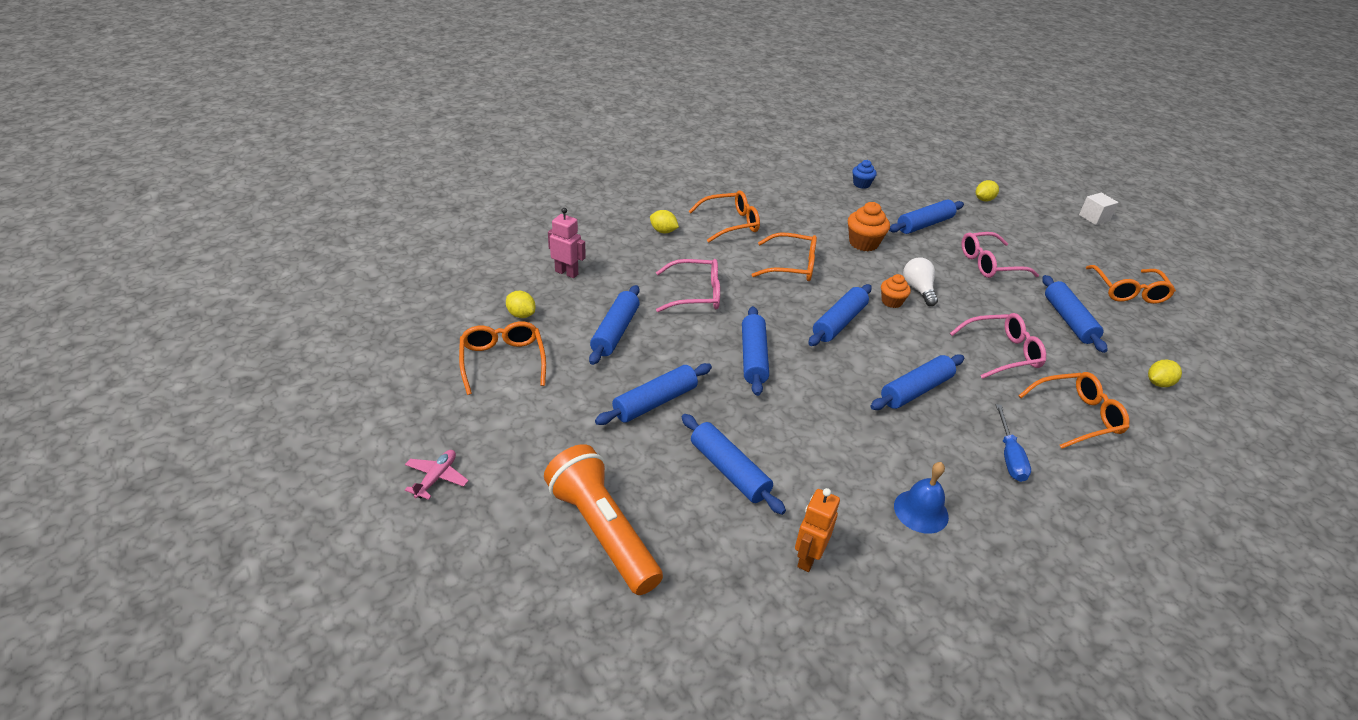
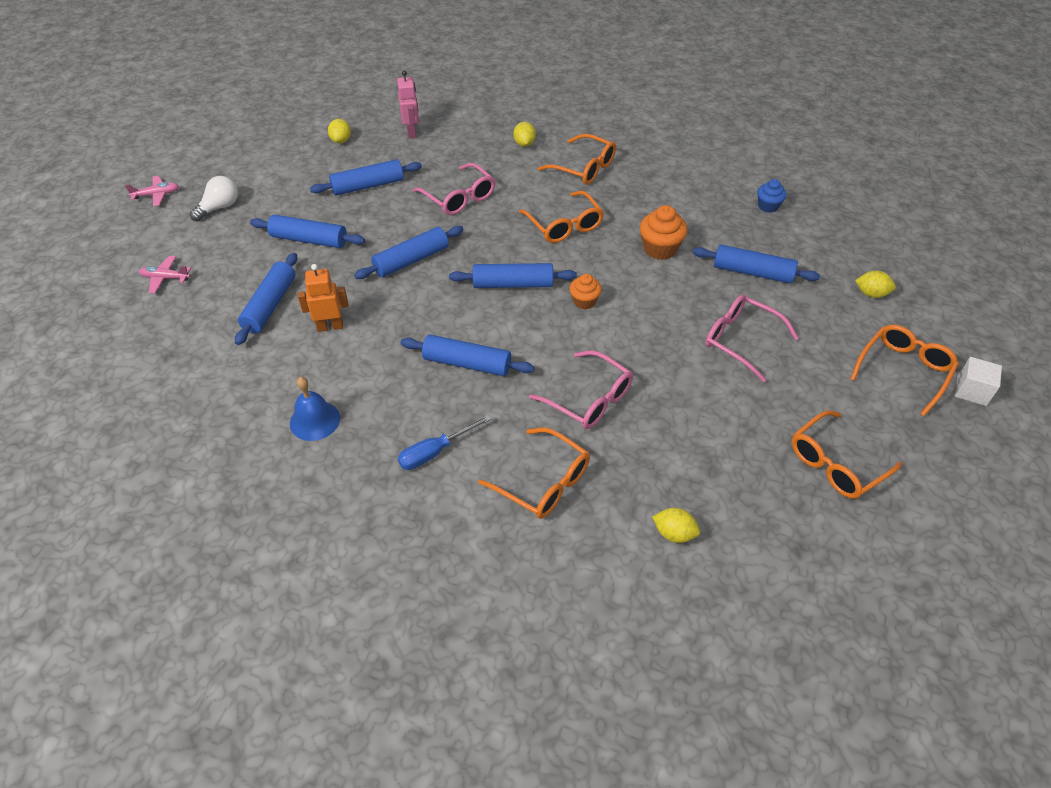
camera: 55 degrees right, 10 degrees up
orange glasses [459,321,546,395] -> orange glasses moved to [850,325,959,416]
orange flashlight [544,444,663,595] -> pink plane [139,256,191,293]
orange robot [795,488,840,572] -> orange robot moved to [298,264,349,332]
white light bulb [903,258,938,306] -> white light bulb moved to [190,176,238,221]
blue rolling pin [1042,275,1107,353] -> none

